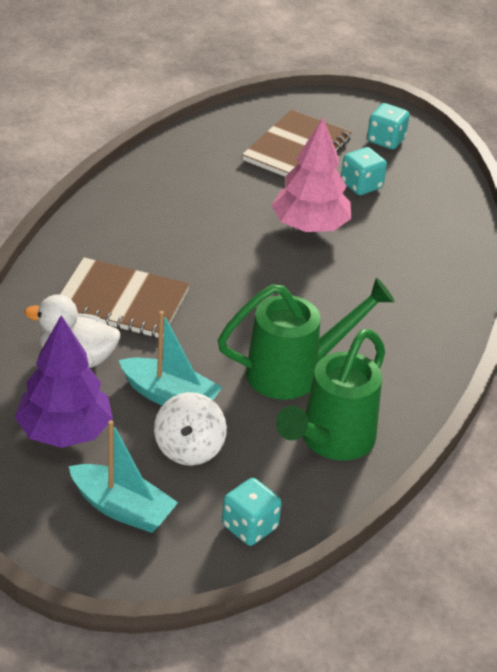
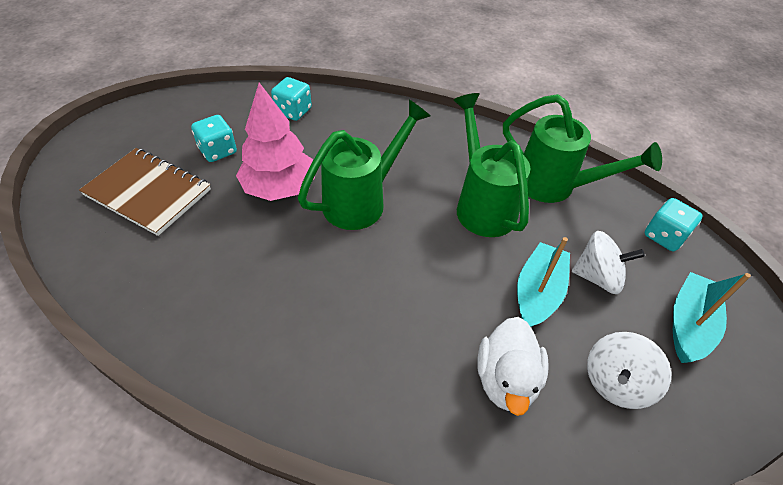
camera: 90 degrees left, 10 degrees up
purple tree [15,315,113,448] -> white spinning top [587,332,671,409]
brown notebook [60,258,190,338] -> none
turquoise dice [367,103,410,149] -> turquoise dice moved to [271,77,312,121]
none -> green watering can [298,100,430,230]

